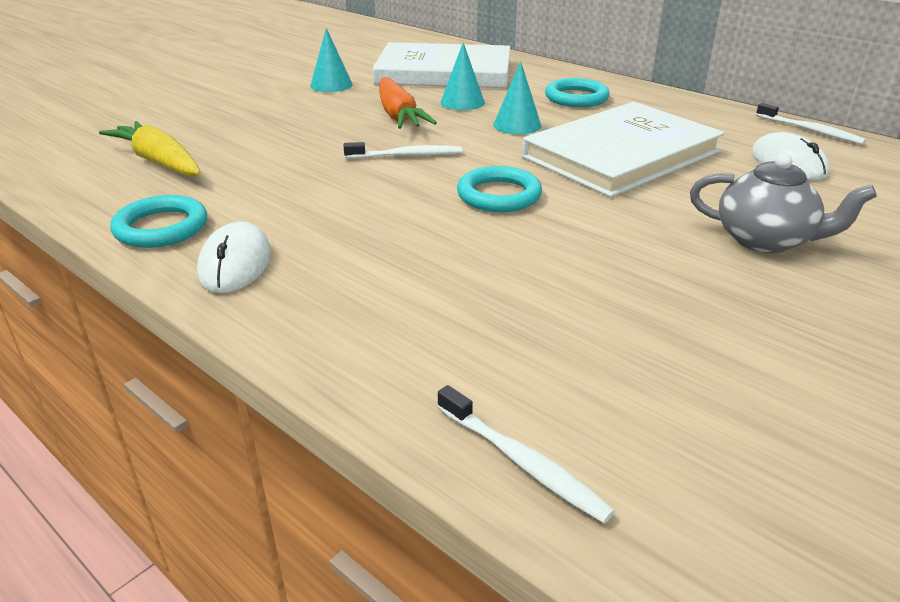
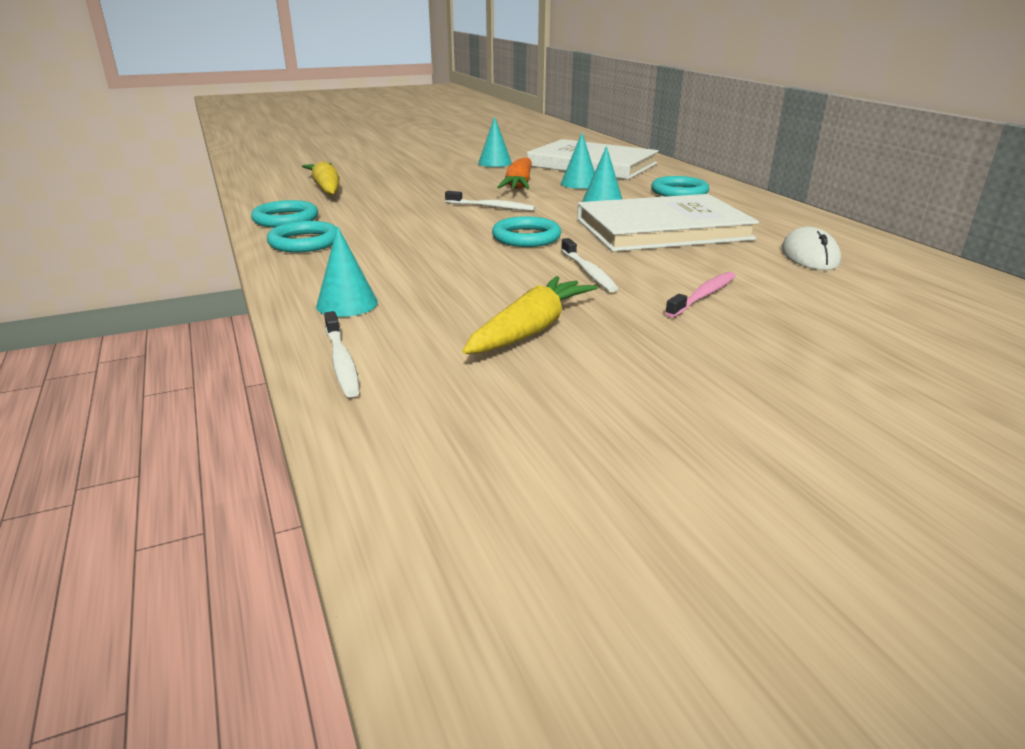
camera: 25 degrees right, 5 degrees down
white mouse [197,221,271,293] -> turquoise ring [267,221,337,252]
grey teapot [690,153,877,253] -> pink toothbrush [665,272,736,318]
white toothbrush [756,103,866,145] -> white toothbrush moved to [561,238,618,292]
none -> turquoise cone [316,226,378,317]
none -> yellow carrot [462,276,598,354]

